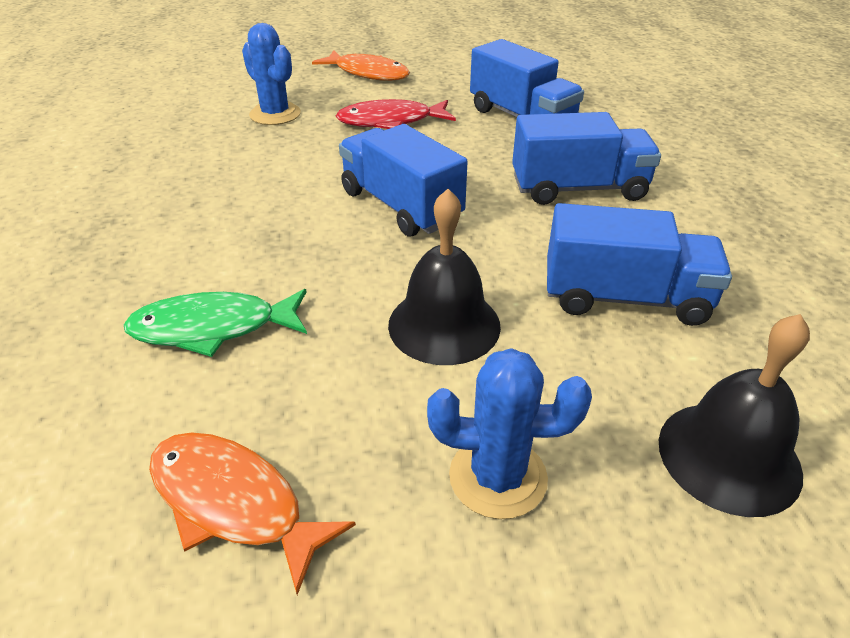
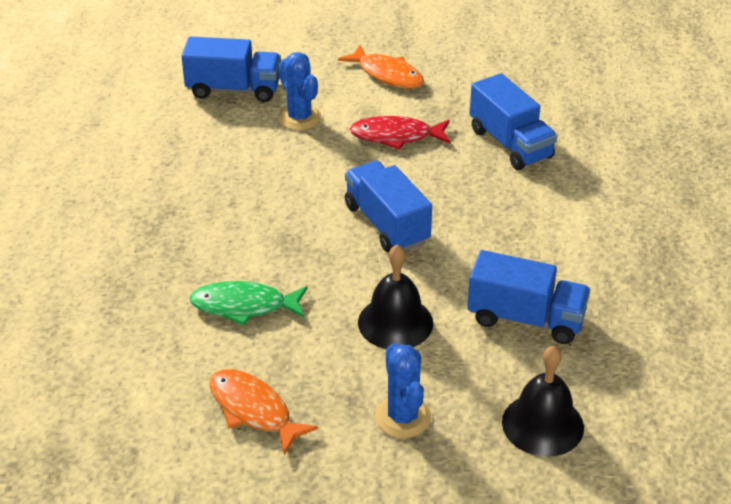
camera: 10 degrees right, 0 degrees up
blue cactus [427,348,592,519] -> blue cactus turned 60 degrees clockwise [375,343,431,438]
blue truck [512,112,661,205] -> blue truck moved to [182,36,281,102]

